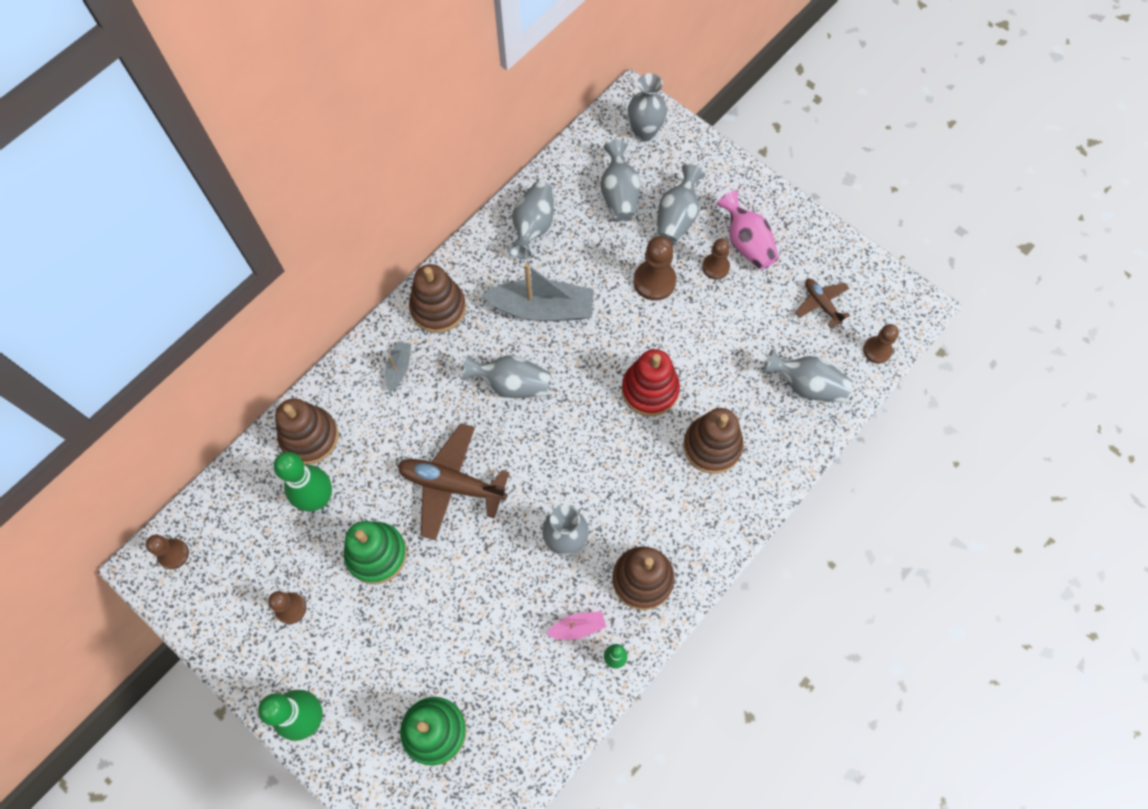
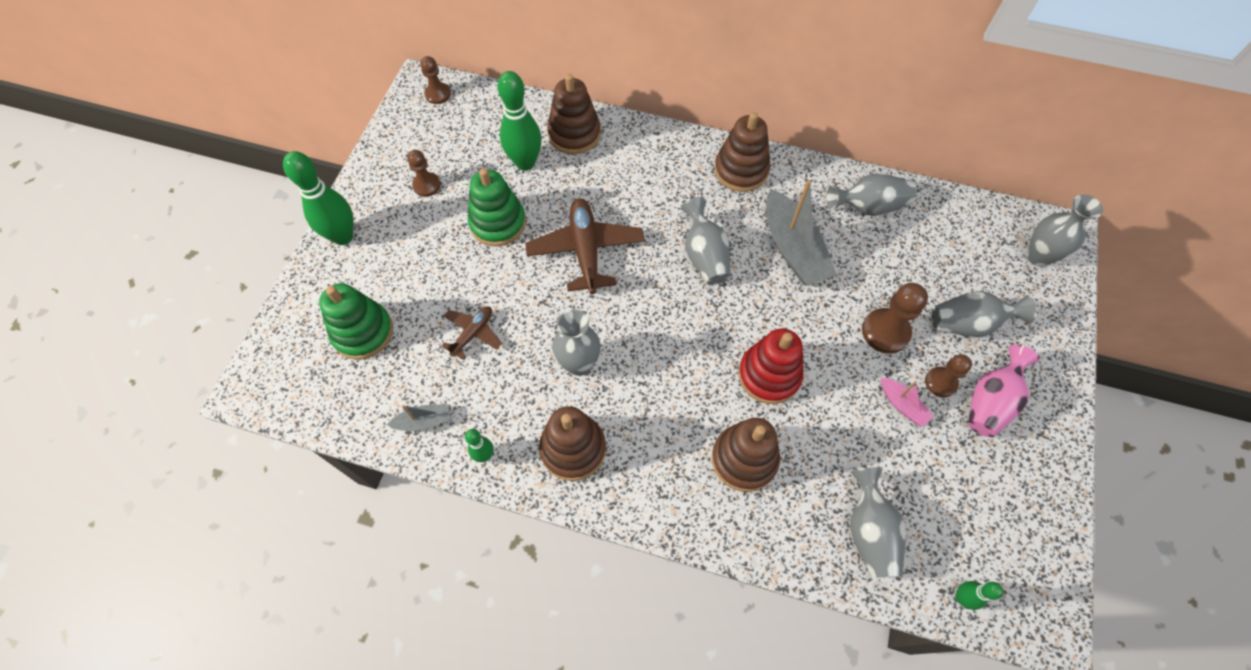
camera: 65 degrees right, 5 degrees down
grey boat [385,341,411,392] -> grey boat moved to [387,404,450,431]
pink boat [546,611,606,640] -> pink boat moved to [881,377,934,427]
grey vase [600,139,640,222] -> none
brown plane [795,279,850,327] -> brown plane moved to [442,306,502,360]
brown pawn [863,324,899,364] -> green bowling pin [955,581,1003,610]

